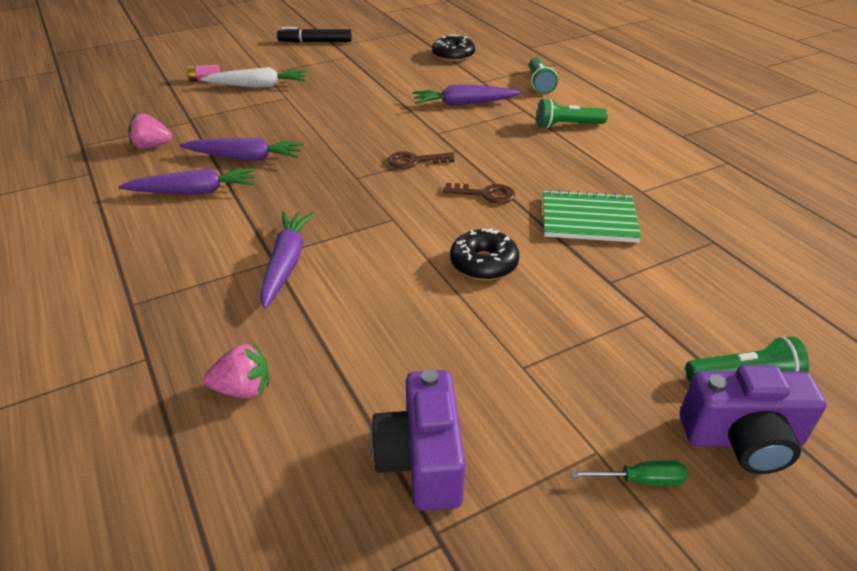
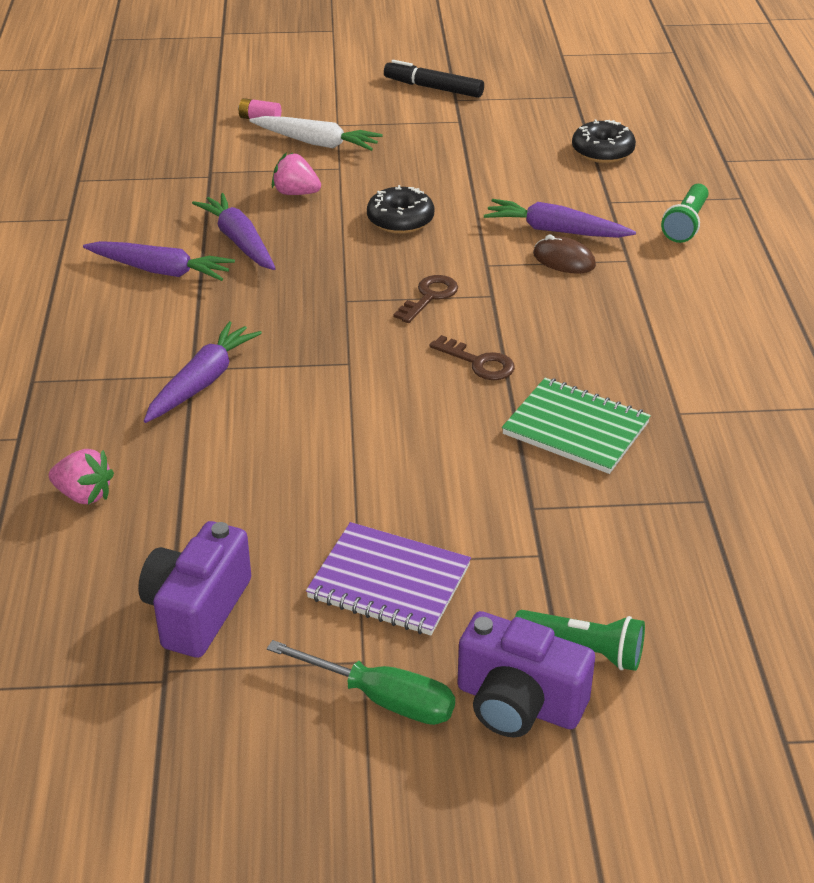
camera: 25 degrees right, 0 degrees up
pink strawberry [128,113,172,149] -> pink strawberry moved to [272,153,321,195]
purple carrot [180,138,304,161] -> purple carrot turned 150 degrees counterclockwise [192,193,276,270]
brown key [388,151,455,169] -> brown key turned 105 degrees clockwise [393,275,458,323]
black donut [450,228,519,281] -> black donut moved to [367,185,434,234]
green flashlight [537,98,608,128] -> none
green screwdriver [571,460,688,486] -> green screwdriver [267,640,455,725], size x1.69
none -> purple notebook [306,522,471,635]
none -> brown mouse [533,235,596,274]

